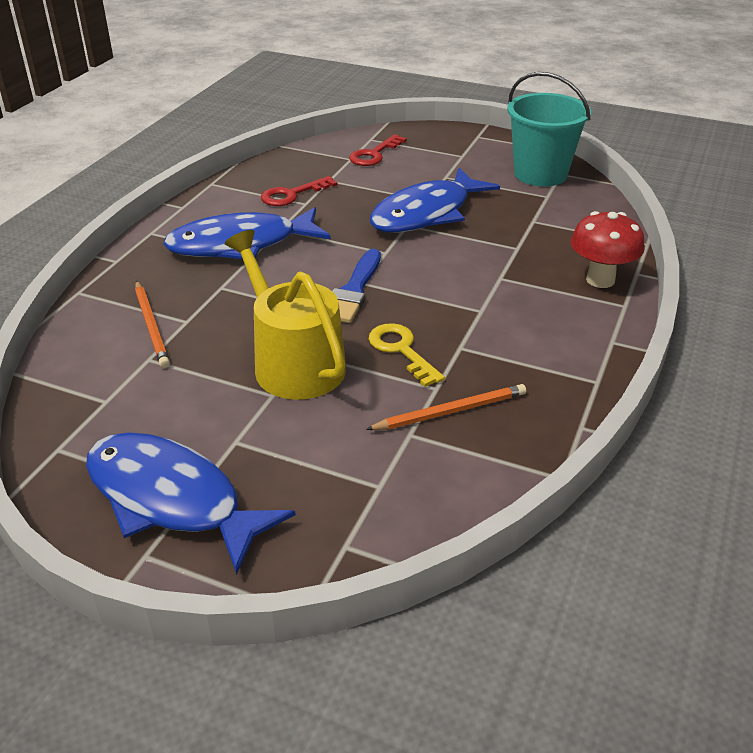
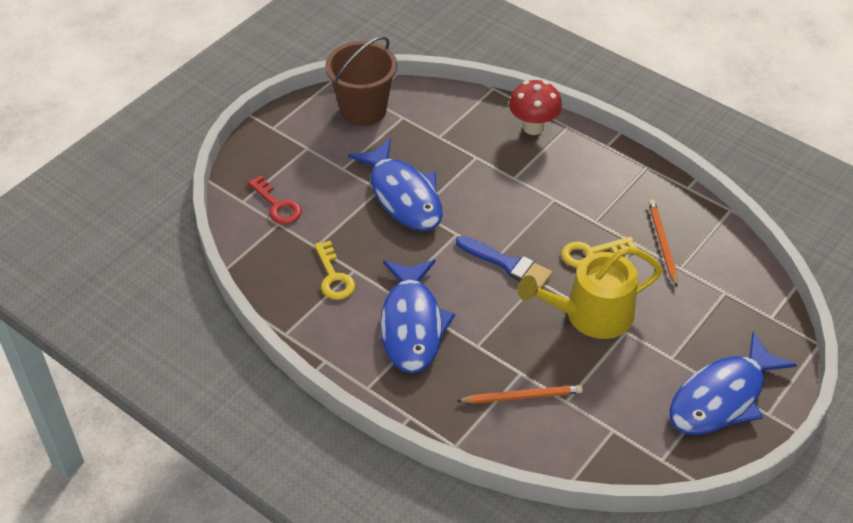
camera: 75 degrees left, 10 degrees up
red key [261,176,338,206] -> yellow key [314,241,355,300]
turquoise bucket [507,72,591,187] -> brown bucket [325,36,397,126]

